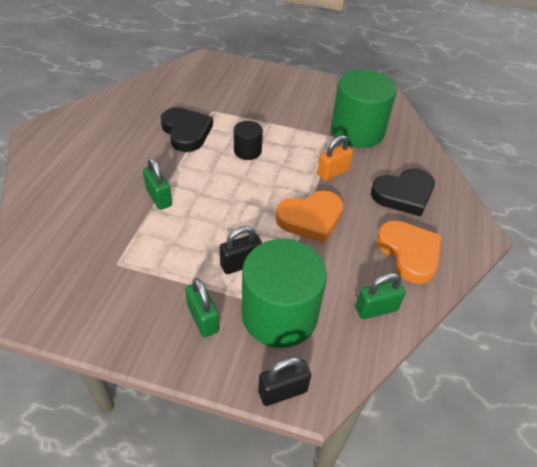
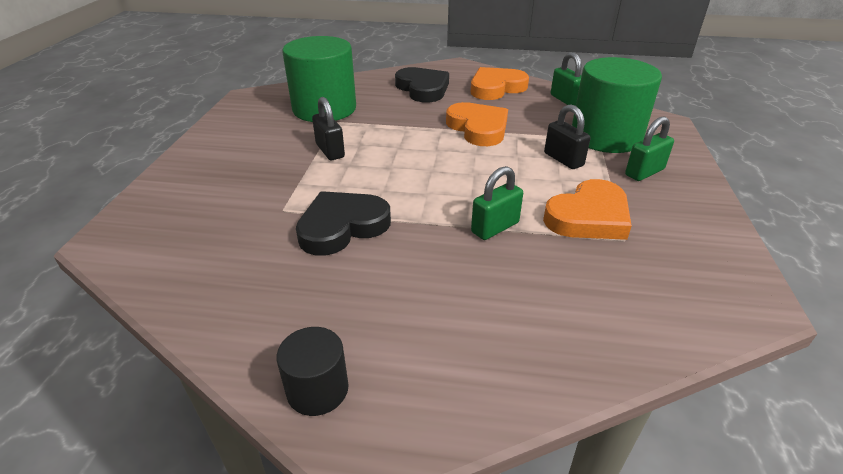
camera: 95 degrees left, 10 degrees down
black cylinder [234,121,263,160] -> black cylinder moved to [277,327,349,416]
black padlock [258,357,311,406] -> black padlock moved to [312,97,345,160]
orange padlock [317,135,353,181] -> none
none -> orange heart [543,179,632,240]

